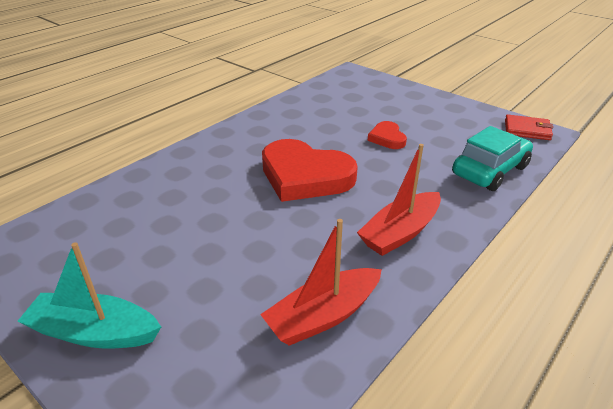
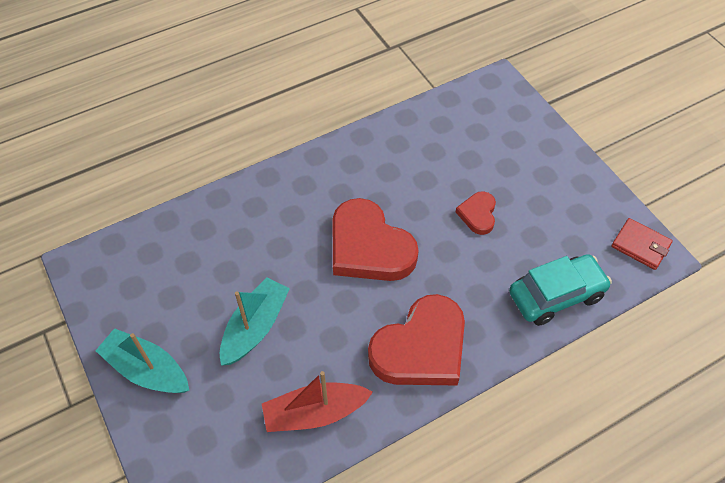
camera: 20 degrees right, 20 degrees up
red boat [357,144,441,256] -> red heart [368,294,465,385]
none -> turquoise boat [220,277,290,366]

